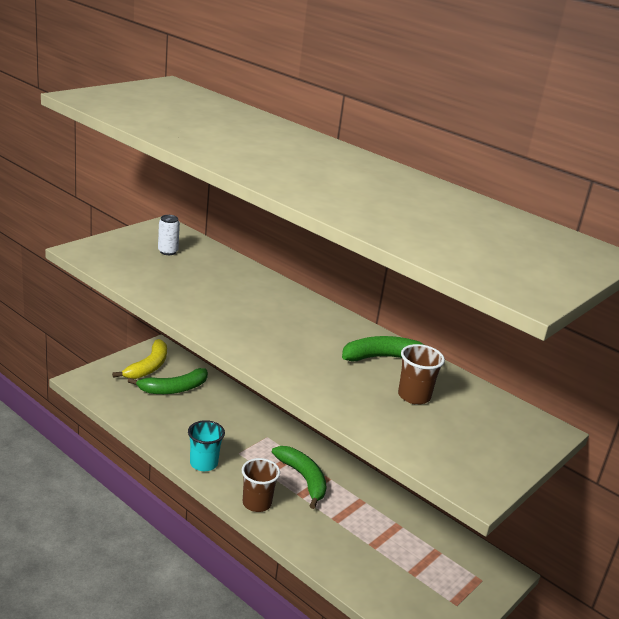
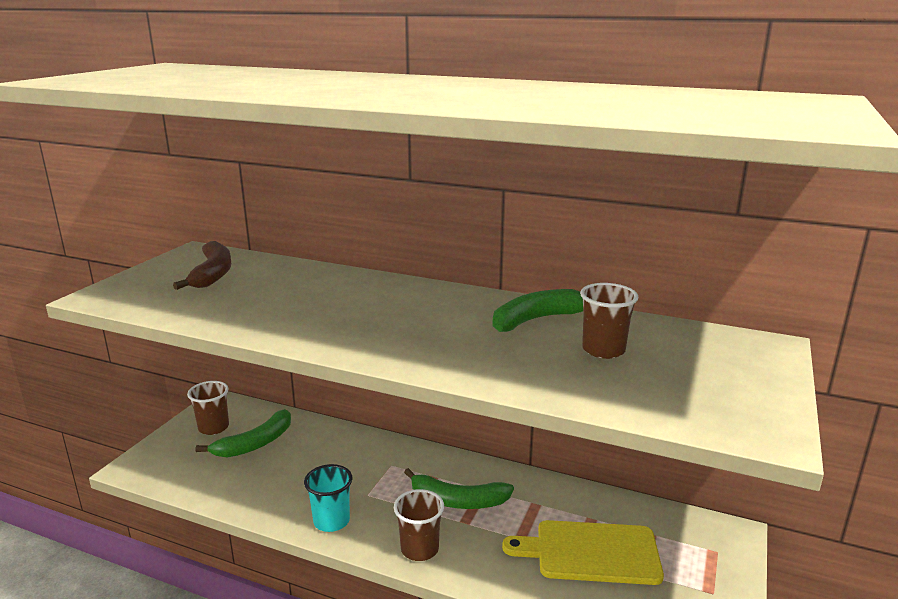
camera: 15 degrees left, 5 degrees down
yellow banana [112,339,167,379] -> brown cup [187,381,229,435]
white can [158,215,180,255] -> brown banana [173,241,231,290]
green banana [272,446,327,509] -> green banana turned 150 degrees clockwise [404,468,514,509]
none -> yellow cutting board [502,520,664,585]

